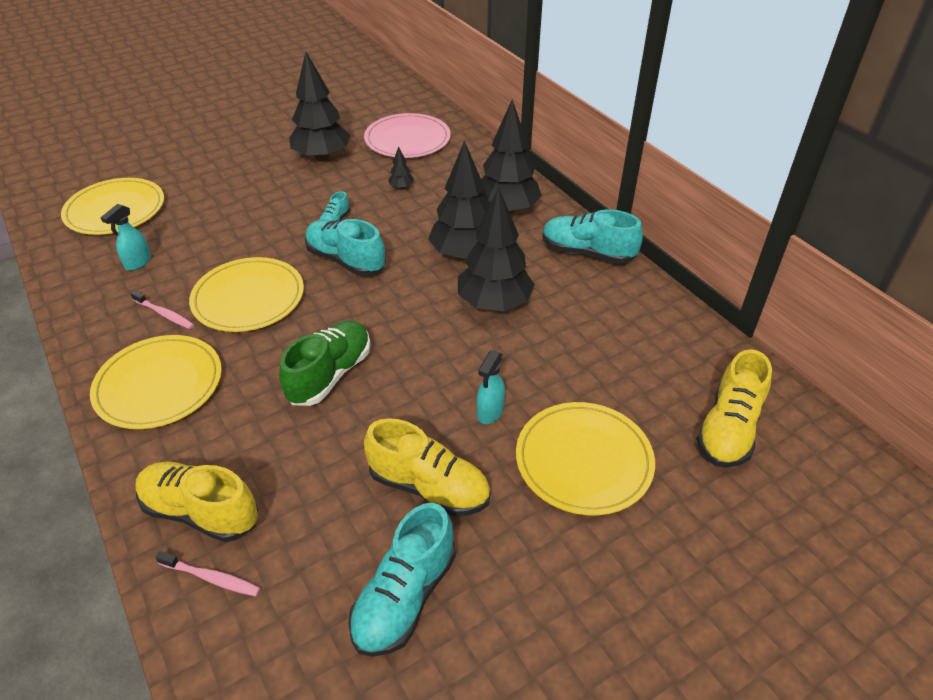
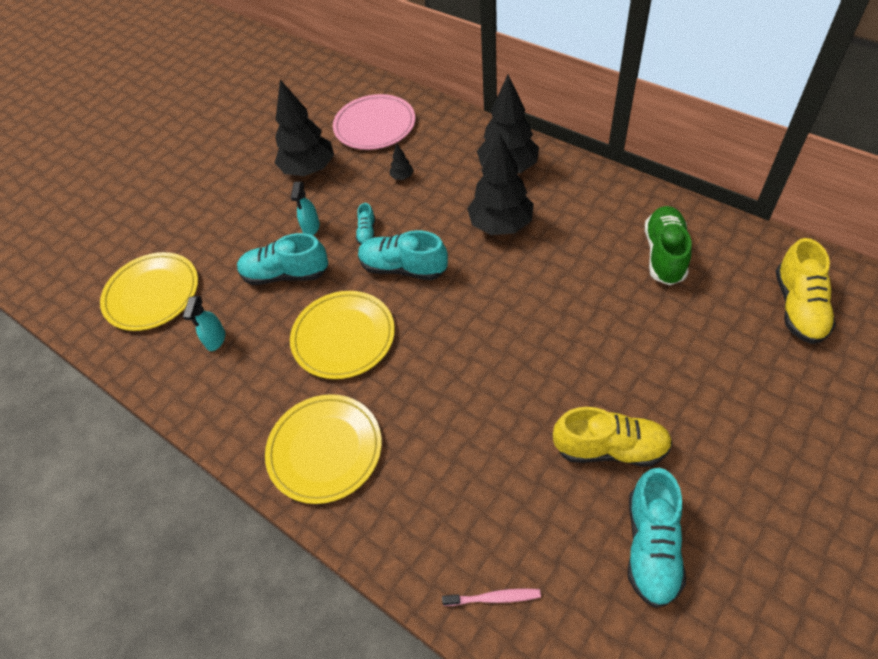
camera: 15 degrees left, 10 degrees up
pink toothbrush [131,291,194,329] -> none
yellow shoe [136,462,258,542] -> none
green shoe [279,320,371,406] -> green shoe moved to [645,206,692,285]
black tree [458,188,535,311] -> none
turquoise spray bottle [477,350,505,424] -> turquoise spray bottle moved to [291,182,320,235]
yellow plate [516,402,655,516] -> none
turquoise shoe [543,209,643,264] -> turquoise shoe moved to [237,233,328,285]

